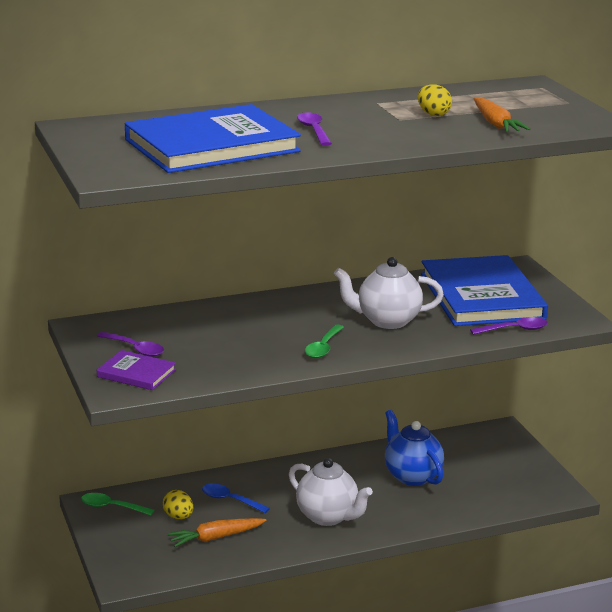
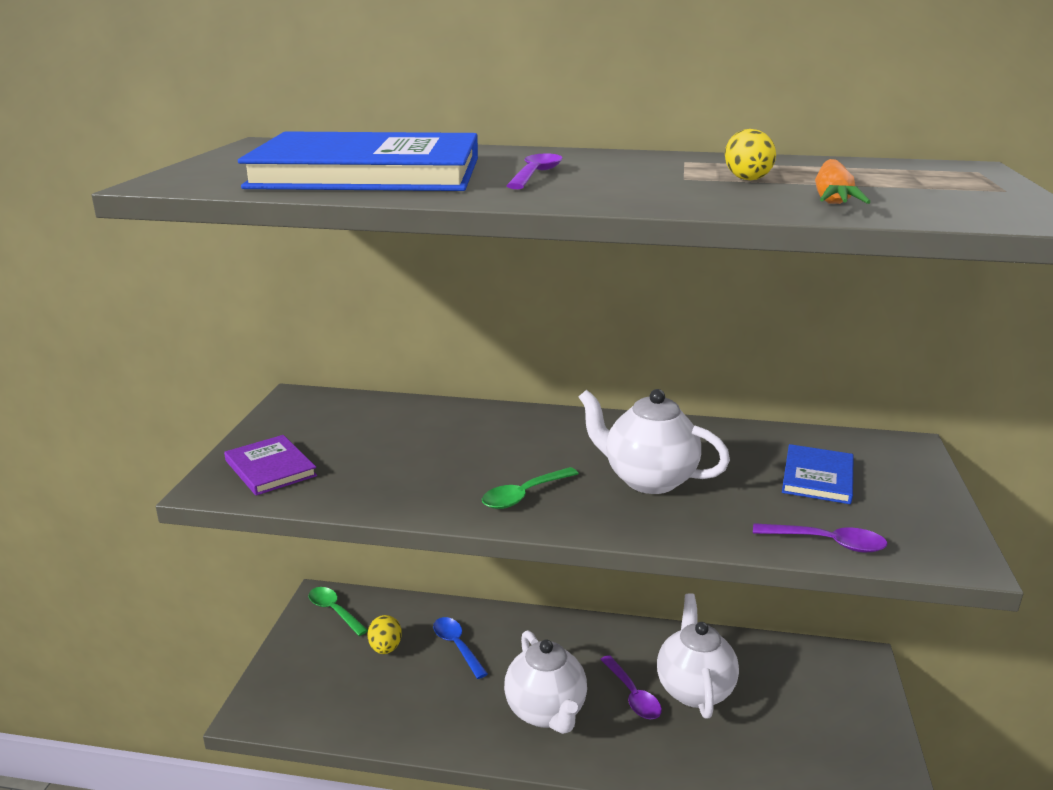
camera: 30 degrees right, 0 degrees up
purple spoon [97,332,164,357] -> purple spoon moved to [600,655,662,719]
orange carrot [167,518,266,547] -> none
blue teapot [385,410,444,486] -> white teapot [657,593,739,719]
blue book [421,255,548,326] -> blue book [782,444,854,504], size x0.46

